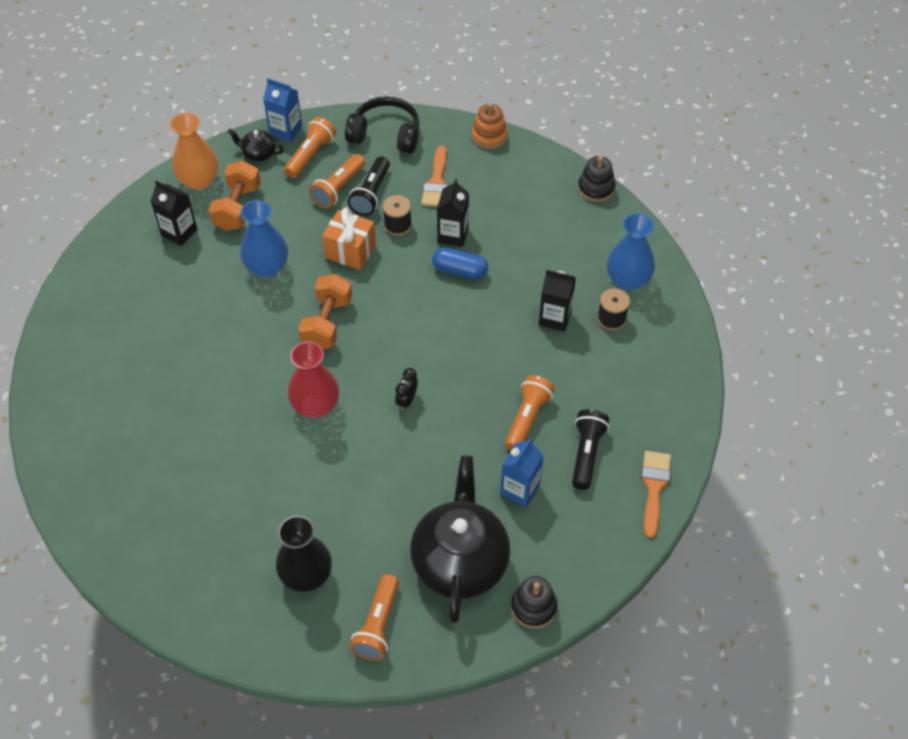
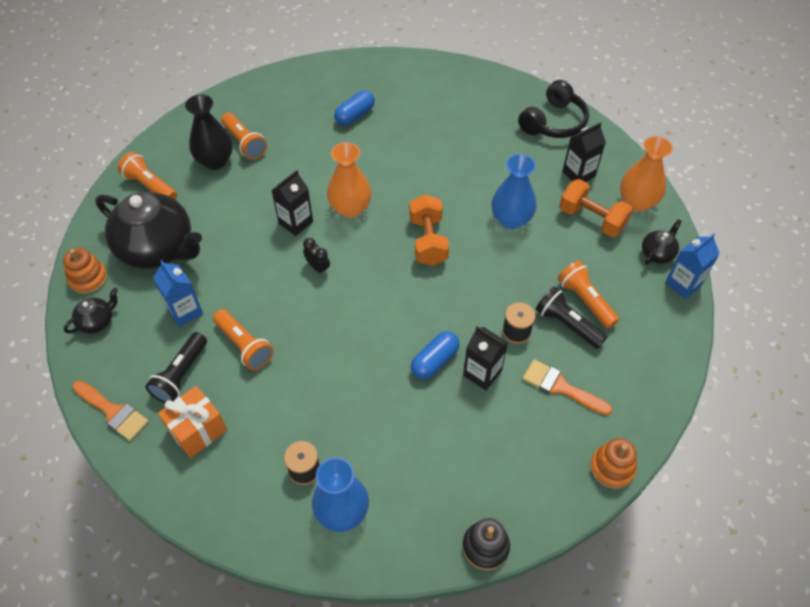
camera: 115 degrees right, 0 degrees up
orange flashlight [284,117,336,178] -> orange flashlight moved to [221,113,267,160]
red vase [288,341,339,418] -> orange vase [327,142,371,218]
orange dumbbell [298,274,352,349] -> orange dumbbell turned 45 degrees clockwise [410,194,449,266]
orange gift [322,207,376,270] -> orange gift moved to [158,386,227,458]
black headphones [345,96,419,154] -> black headphones moved to [518,80,589,138]
black stacking toy [511,576,557,629] -> orange stacking toy [63,248,107,294]
black carton [539,270,576,332] -> black carton moved to [272,170,313,236]
black flashlight [572,409,609,490] -> black flashlight turned 75 degrees clockwise [145,332,207,403]
none -> black teapot [64,288,118,333]
none -> blue capsule [334,90,375,126]

